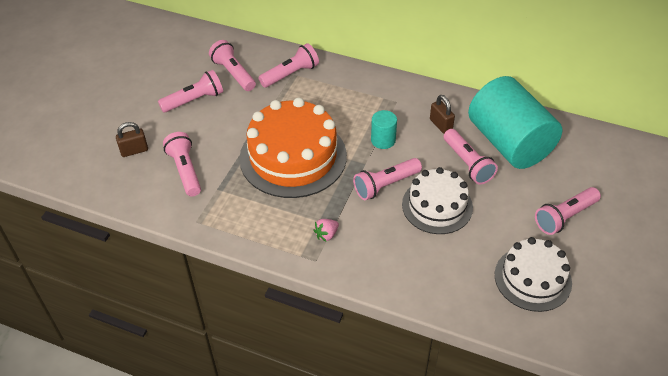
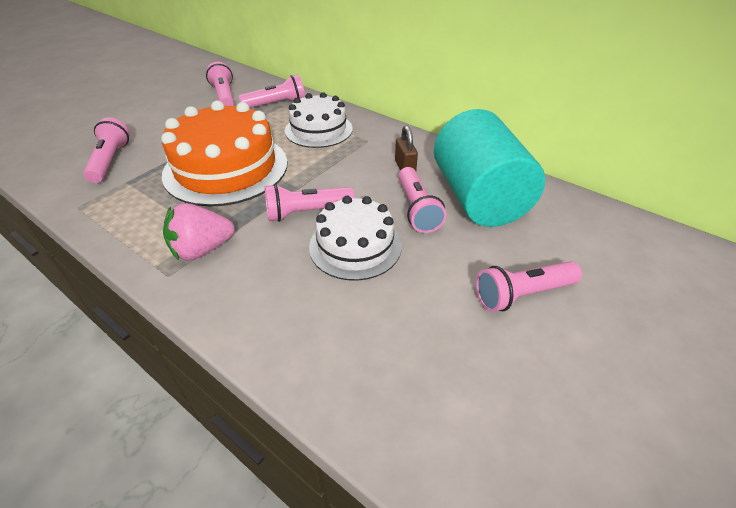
camera: 15 degrees right, 5 degrees down
brown padlock [116,122,148,157] -> none
pink flashlight [158,70,223,113] -> none
pink strawberry [313,219,339,241] -> pink strawberry [163,203,235,261], size x1.90
turquoise cylinder [371,110,397,149] -> none
white cake [495,237,572,312] -> white cake moved to [285,92,352,148]

